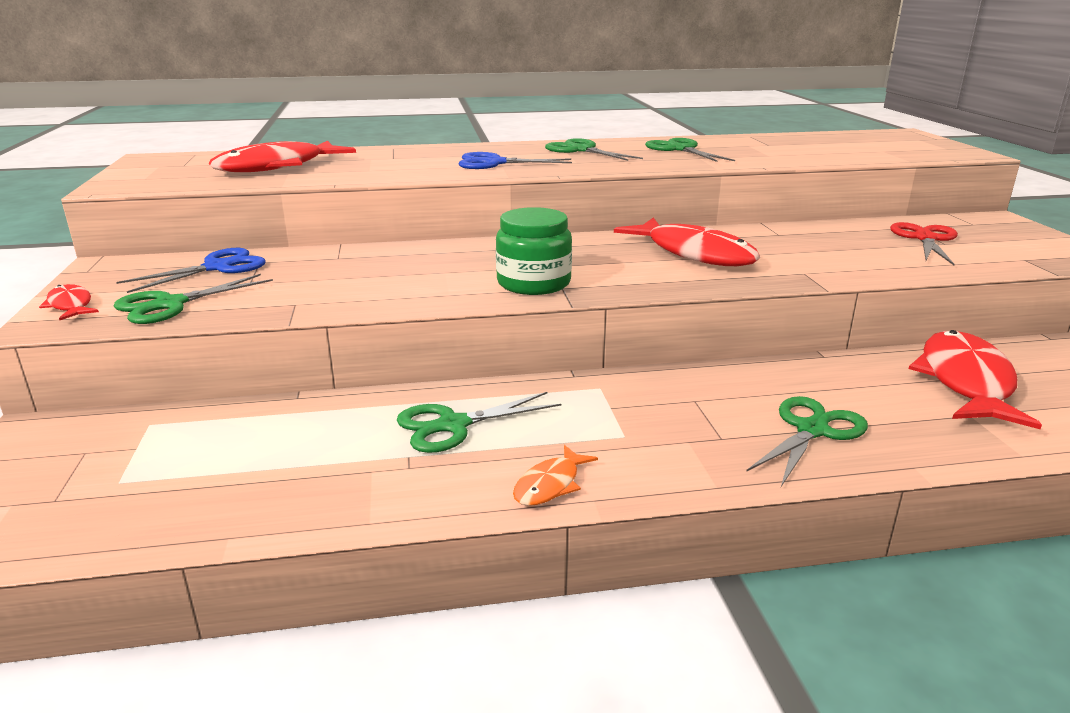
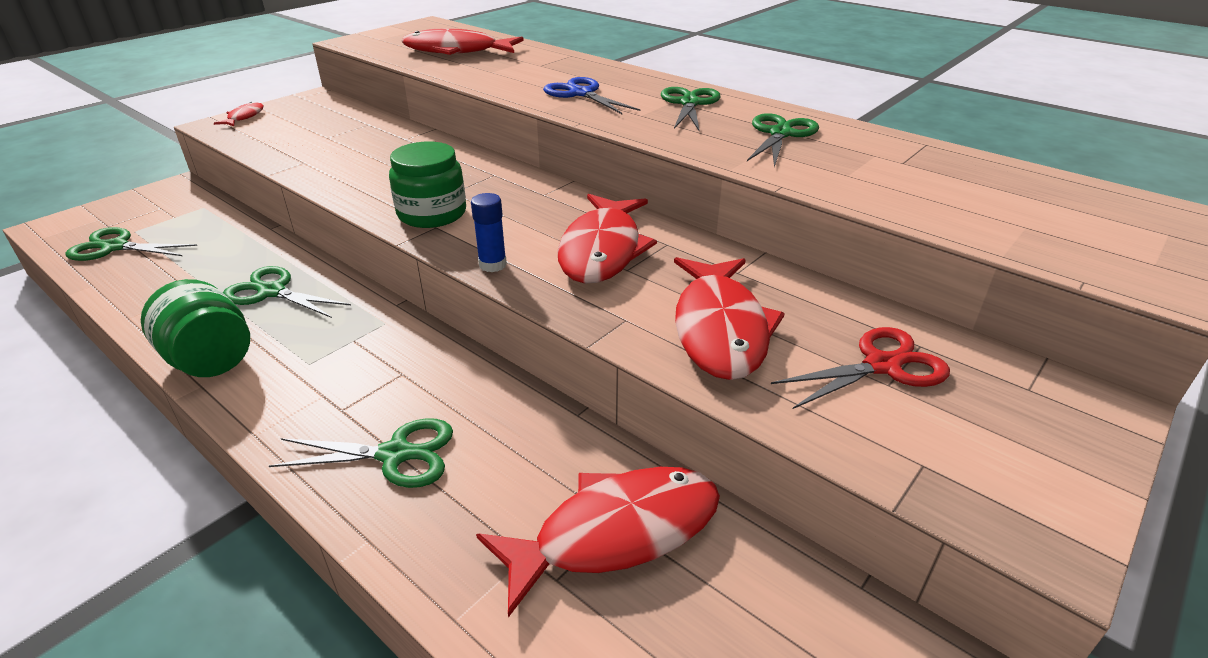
camera: 50 degrees right, 10 degrees up
green scissors [114,274,273,324] -> green scissors moved to [65,227,197,261]
blue scissors [116,248,265,293] -> none
orange fish [513,445,598,506] -> green jar [141,279,250,377]
none -> blue glue stick [471,193,507,272]
none -> red fish [674,257,785,380]

